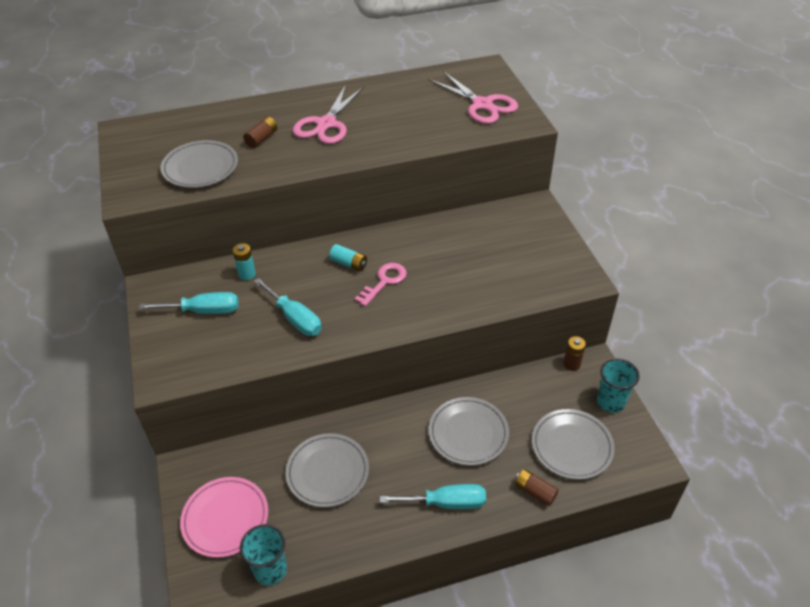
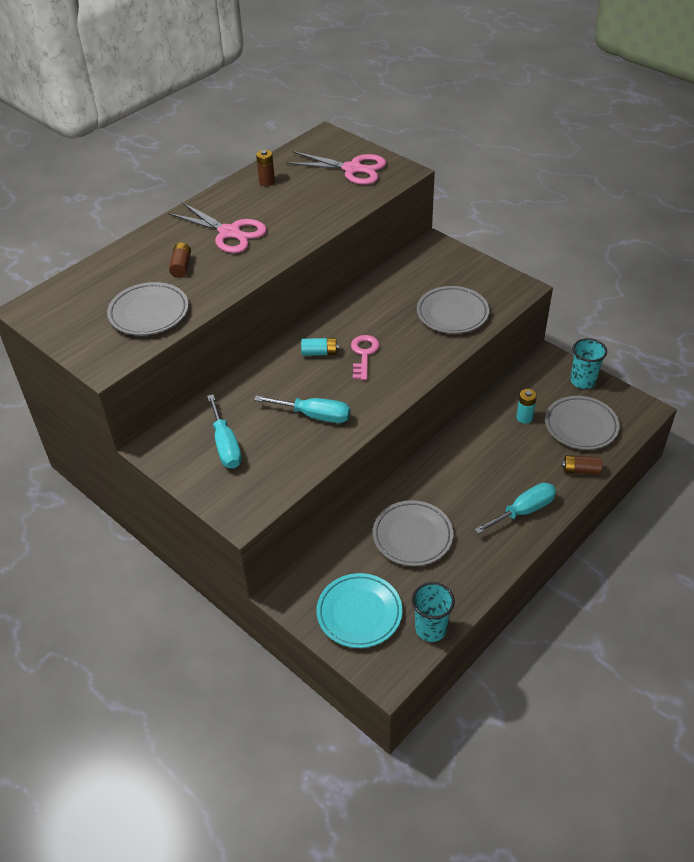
camera: 30 degrees left, 0 degrees up
turquoise screwdriver [139,292,239,314] -> turquoise screwdriver turned 105 degrees clockwise [207,394,242,469]
pink plate [180,477,268,558] -> turquoise plate [316,573,402,648]
turquoise battery [233,243,256,280] -> turquoise battery moved to [516,389,537,424]
pink scissors [293,85,364,144] -> pink scissors turned 45 degrees counterclockwise [168,202,267,253]
grey plate [429,397,509,466] -> grey plate moved to [417,286,489,334]
brown battery [563,336,586,371] -> brown battery moved to [256,150,275,186]

